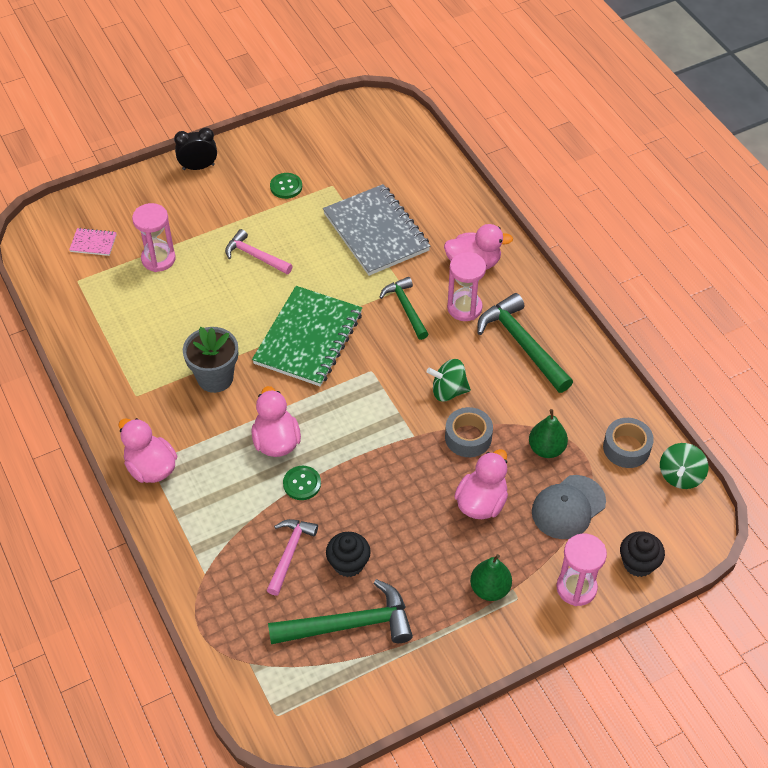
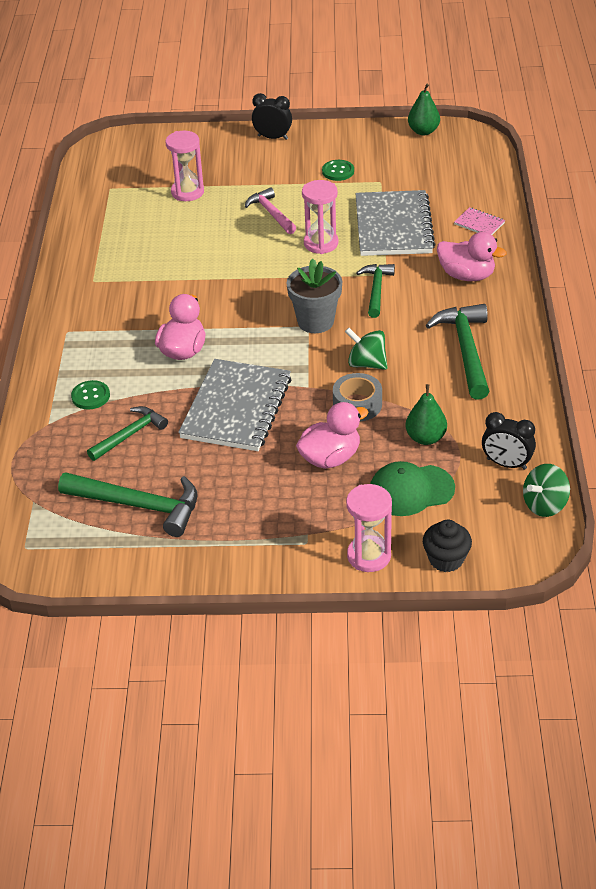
camera: 30 degrees right, 10 degrees down
pink notebook [69,228,117,256] -> pink notebook moved to [454,207,505,235]
pink duck [119,418,177,483] -> none
grey flower pot [183,327,238,393] -> grey flower pot moved to [286,259,342,333]
green notebook [252,286,362,386] -> none
pink hammer [267,519,318,596] -> green hammer [87,406,168,461]
green button [283,466,321,500] -> green button moved to [71,380,110,409]
black cupcake [326,532,371,577] -> none
pink hourglass [447,252,486,321] -> pink hourglass moved to [302,180,339,254]
green pear [470,554,512,601] -> green pear moved to [408,84,440,135]
grey cap [532,475,606,539] -> green cap [370,461,455,516]
grey tape [603,418,654,468] -> black clock [482,412,536,470]
none -> grey notebook [178,359,291,451]

